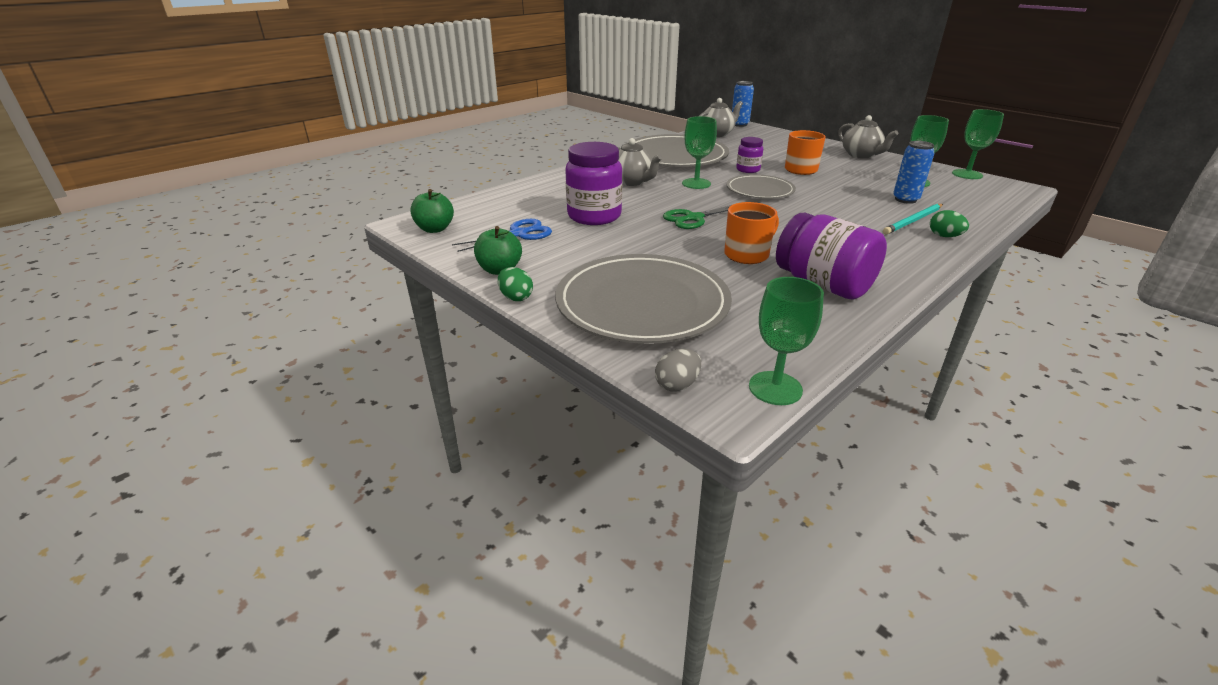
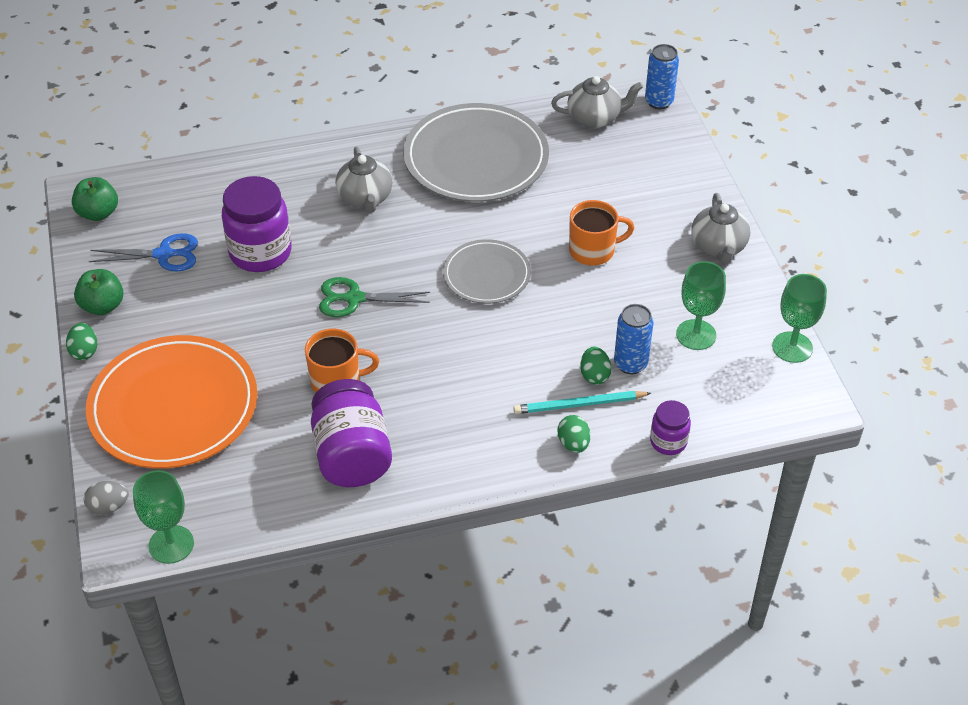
camera: 30 degrees right, 15 degrees up
grey plate [555,254,732,344] -> orange plate [86,335,257,469]
green goblet [682,116,717,189] -> none
purple jar [736,137,763,173] -> purple jar moved to [650,400,691,455]
none -> green egg [580,347,612,385]

